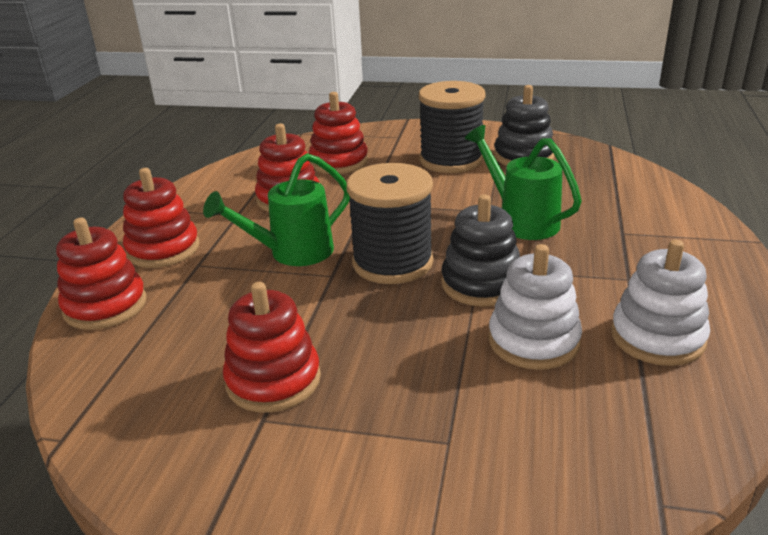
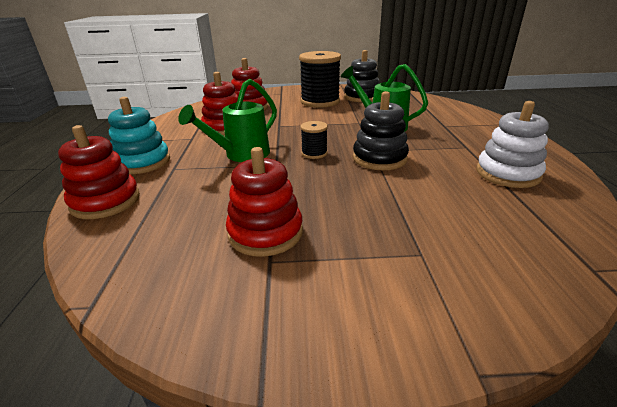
camera: 15 degrees left, 0 degrees up
red stacking toy [123,168,199,268] -> turquoise stacking toy [108,97,170,174]
black spool [346,163,433,284] -> black spool [300,121,328,159], size x0.47
white stacking toy [488,244,582,370] -> none

